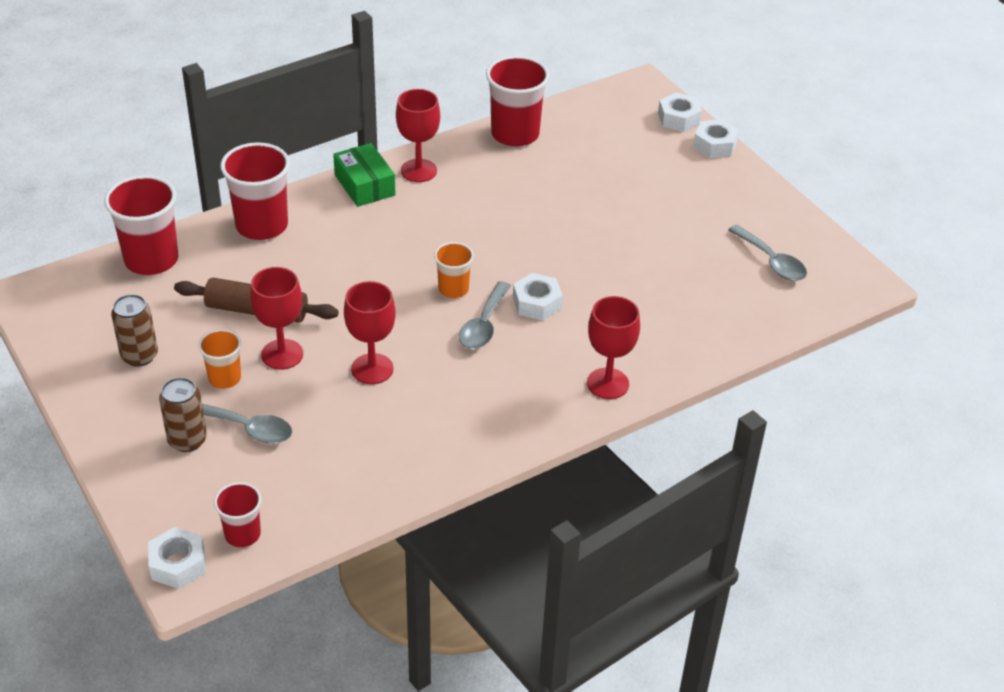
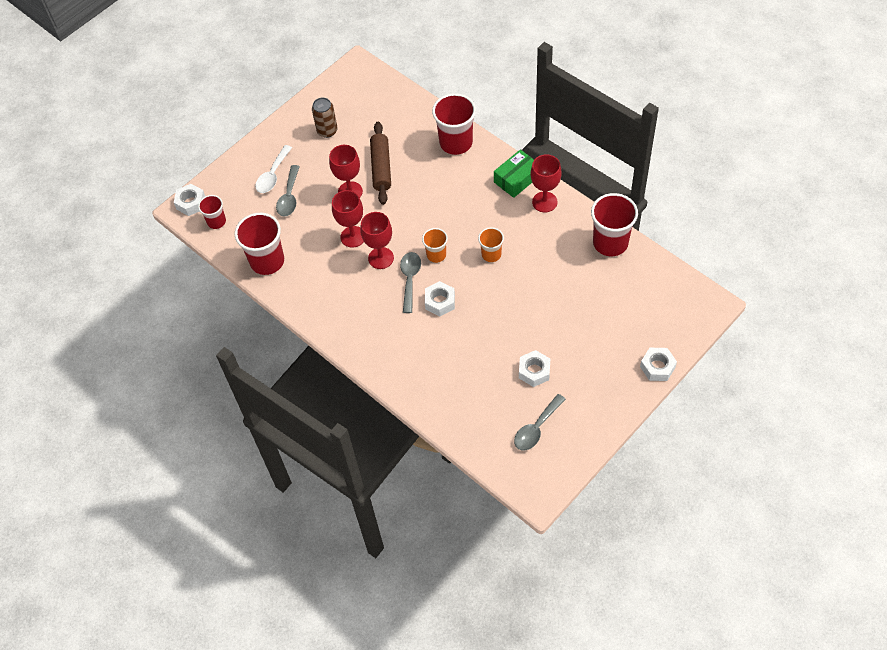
camera: 80 degrees right, 15 degrees up
red cup [104,175,178,275] -> red cup moved to [235,213,284,275]
brown can [159,377,207,452] -> white spoon [255,145,292,193]
orange cup [198,329,241,389] -> orange cup moved to [478,227,504,262]
grey spoon [459,281,511,349] -> grey spoon turned 90 degrees clockwise [400,252,421,313]
red goblet [587,296,640,399] -> red goblet moved to [360,212,394,269]
white nut [658,93,702,132] -> white nut moved to [519,350,550,387]

